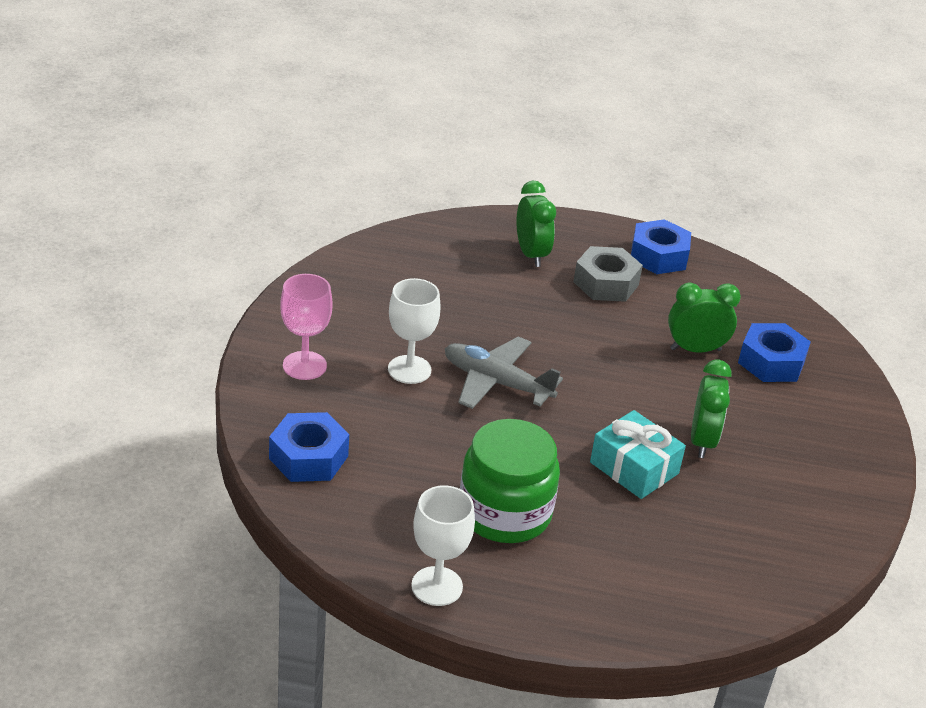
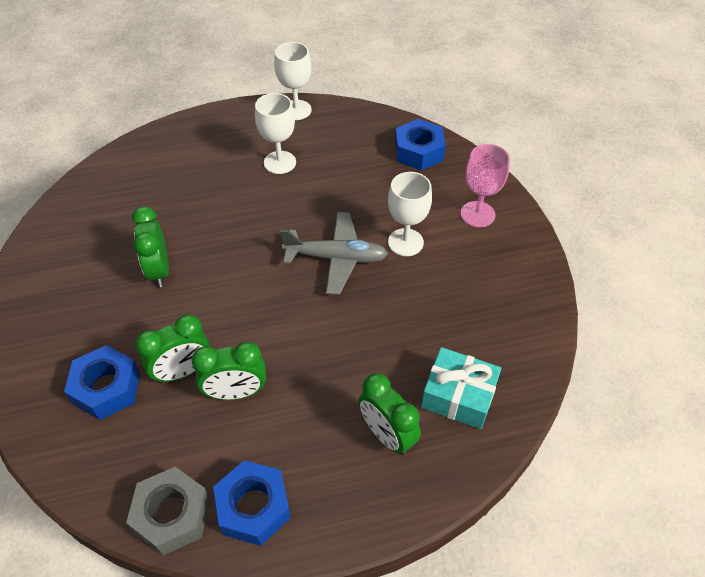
camera: 160 degrees right, 15 degrees up
green jar [460,419,560,543] -> white goblet [255,93,296,174]
grey nut [573,246,643,302] -> grey nut moved to [126,467,210,556]
turquoise gift [590,410,686,499] -> turquoise gift moved to [421,347,501,429]
none -> green clock [191,342,266,400]

